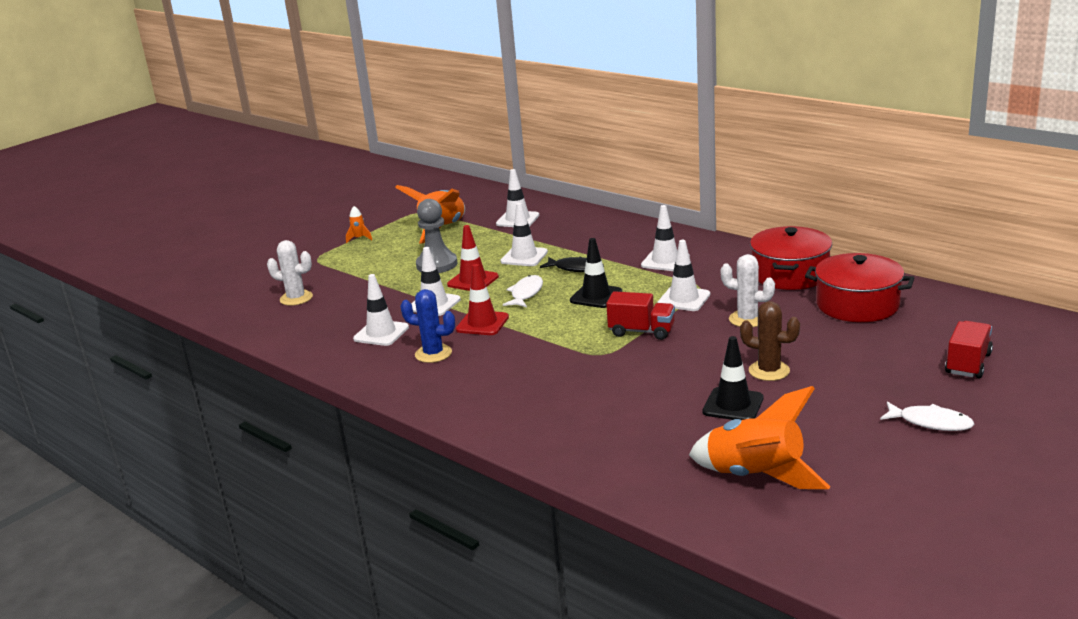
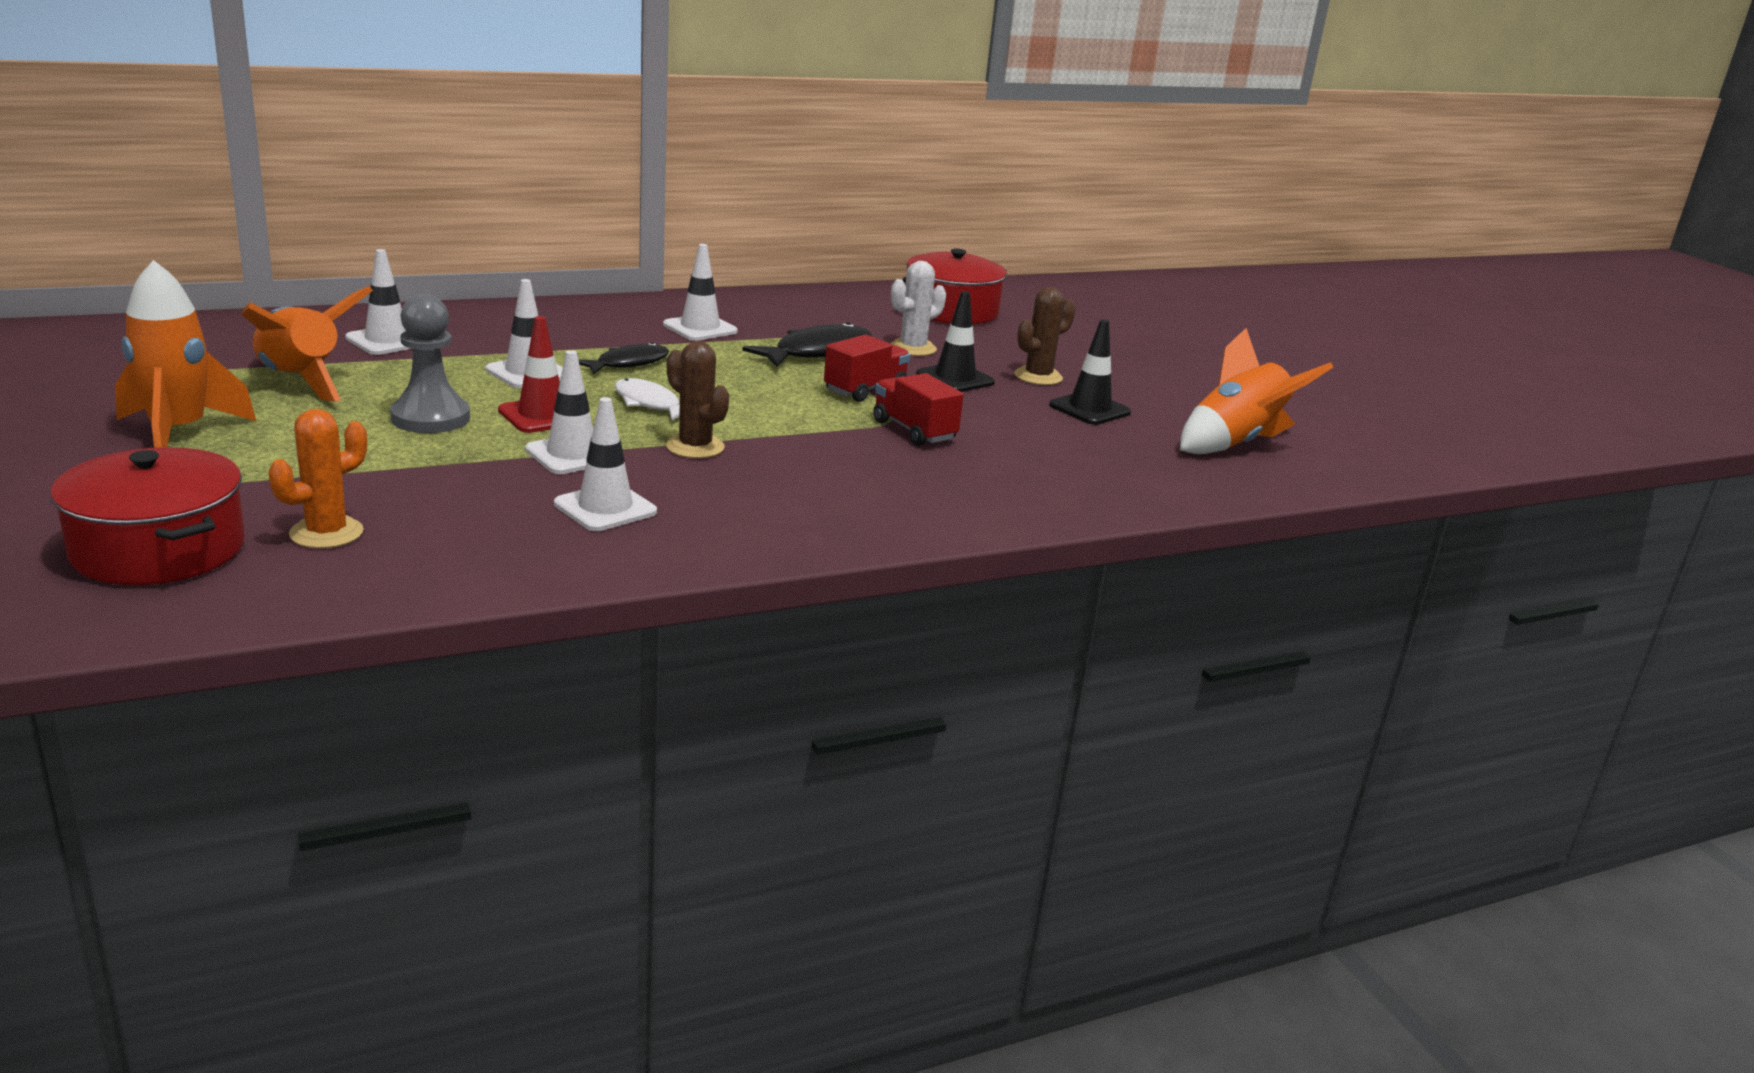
camera: 70 degrees left, 0 degrees up
white cactus [267,240,313,306] -> orange cactus [268,409,367,548]
orange rocket [346,206,372,243] -> orange rocket [115,260,256,448], size x2.40
blue cactus [400,289,455,363] -> none
red traffic cone [456,264,509,335] -> brown cactus [666,341,729,458]
black traffic cone [570,238,622,308] -> black traffic cone moved to [916,291,995,392]
white traffic cone [658,240,710,311] -> black fish [742,322,872,367]
red pot [750,226,832,290] -> red pot moved to [51,447,245,585]
white fish [880,401,974,431] -> none
red truck [945,321,993,378] -> red truck moved to [873,373,964,446]

